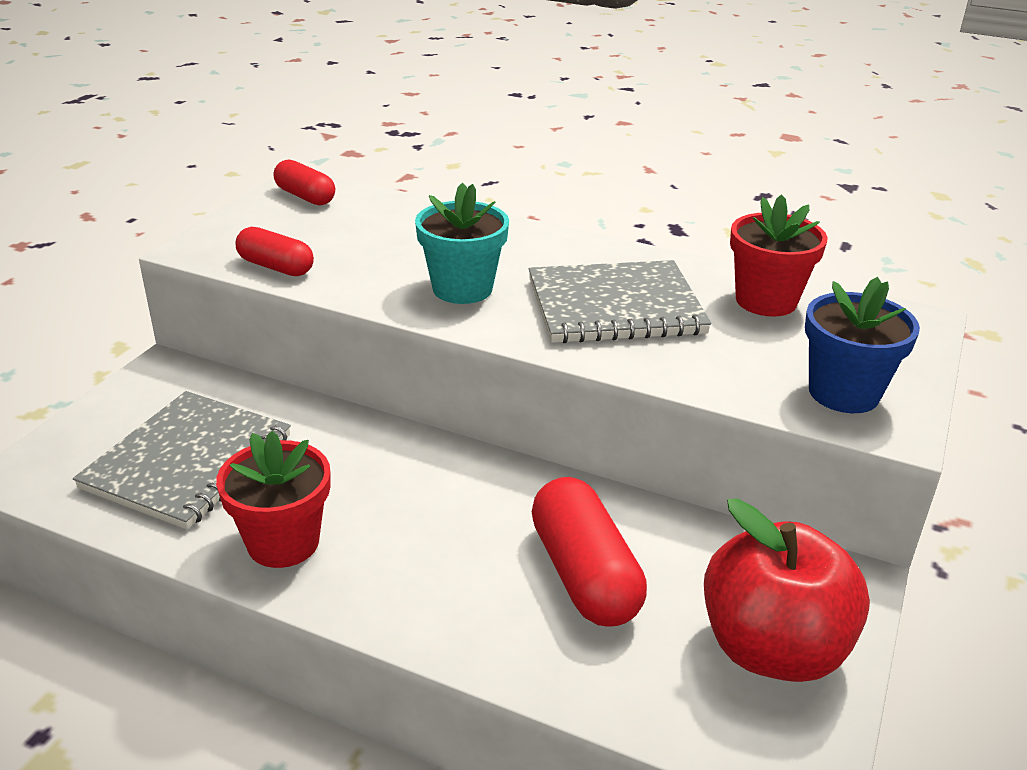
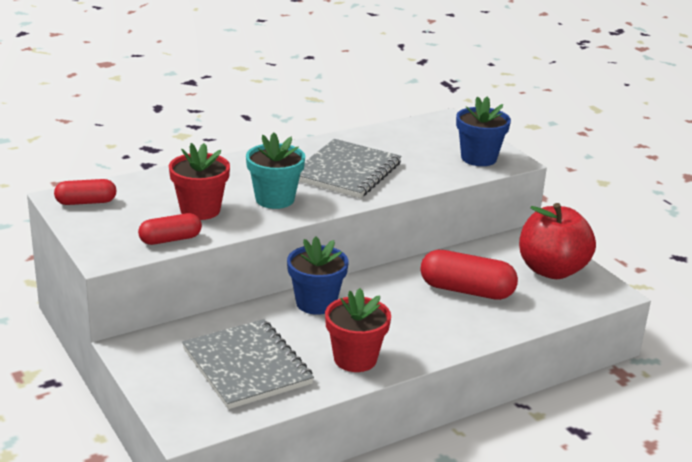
camera: 55 degrees left, 5 degrees down
red flower pot [730,195,828,317] -> red flower pot moved to [169,143,230,220]
none -> blue flower pot [287,236,349,315]

